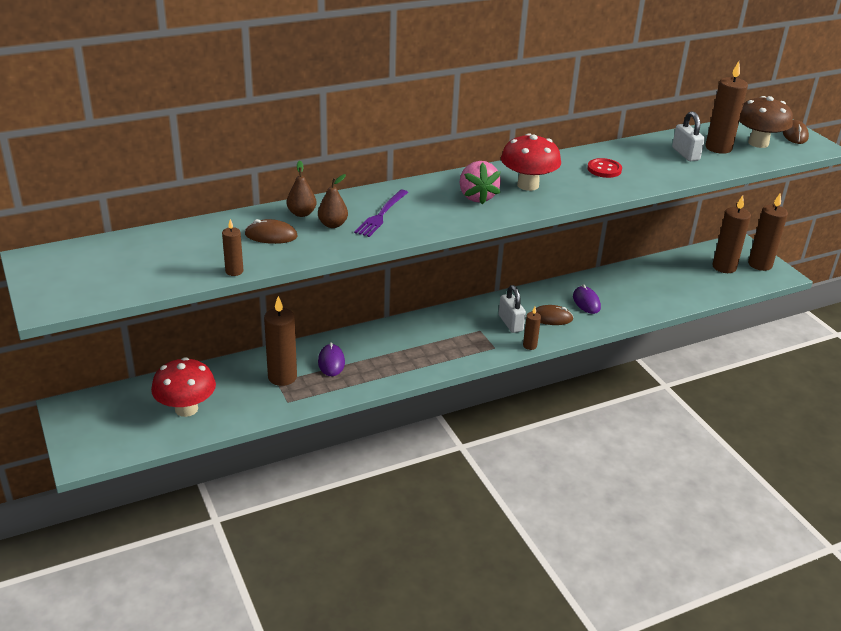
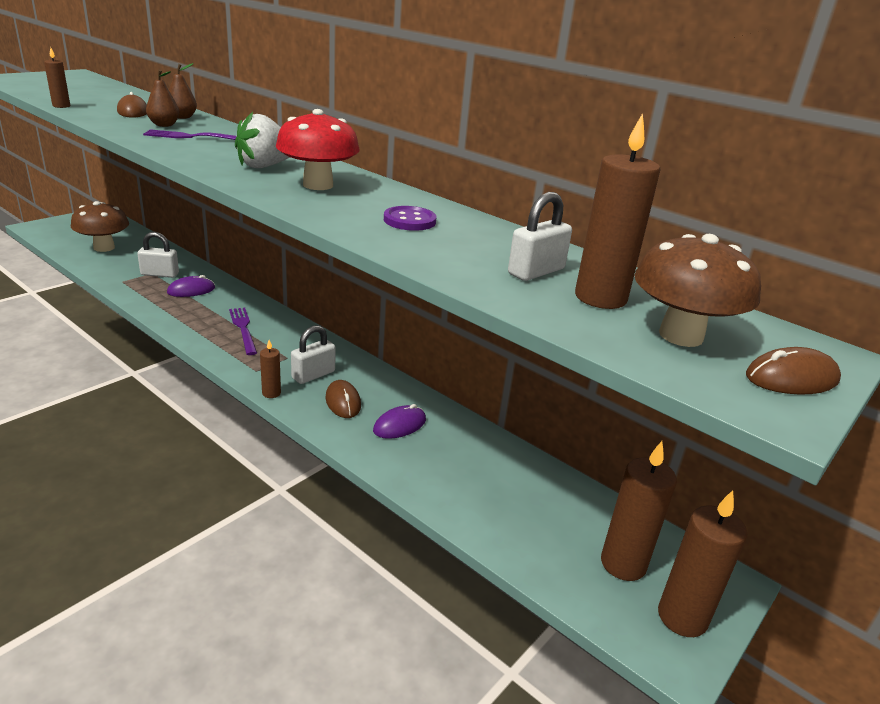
camera: 65 degrees right, 5 degrees down
red mushroom [151,357,216,417] -> brown mushroom [71,201,129,252]
brown candle [264,296,297,386] -> white padlock [137,232,179,278]
pink strawberry [460,161,501,205] -> white strawberry [235,112,290,168]
red button [587,158,622,178] -> purple button [384,206,436,231]
none -> purple fork [229,308,257,355]

